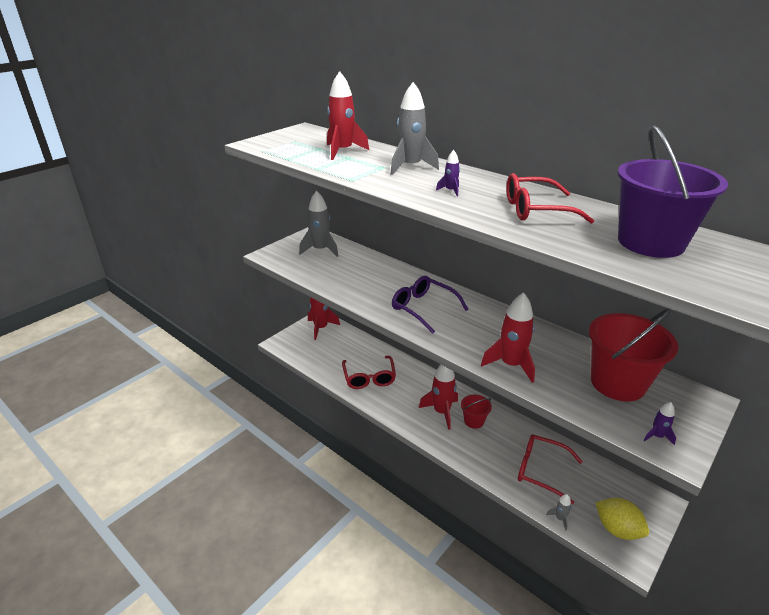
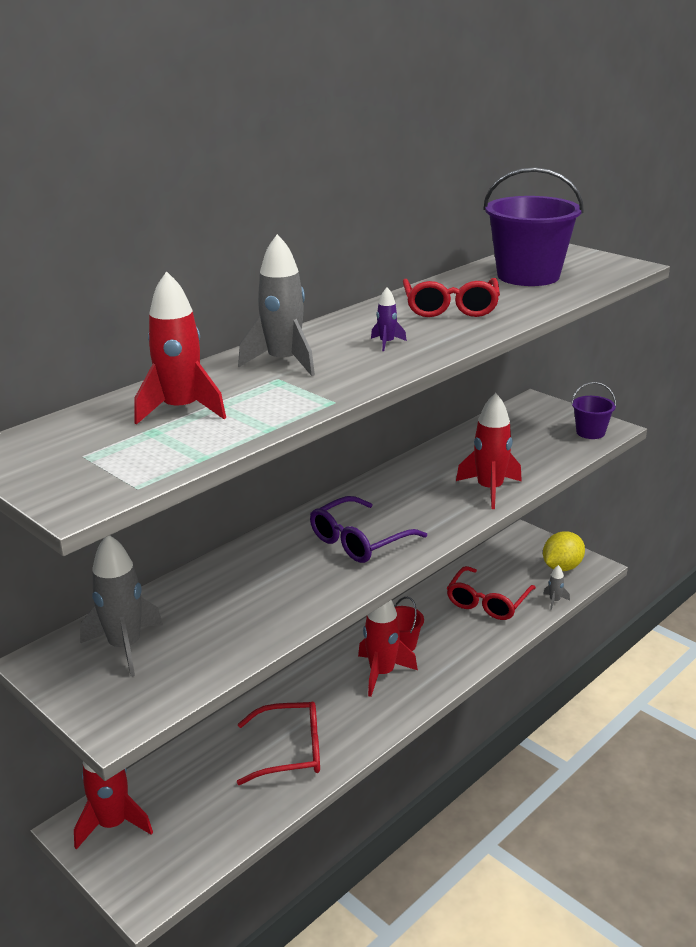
camera: 85 degrees left, 5 degrees down
red bucket [589,308,678,402] -> none
purple rocket [643,402,676,445] -> purple bucket [571,382,616,439]

